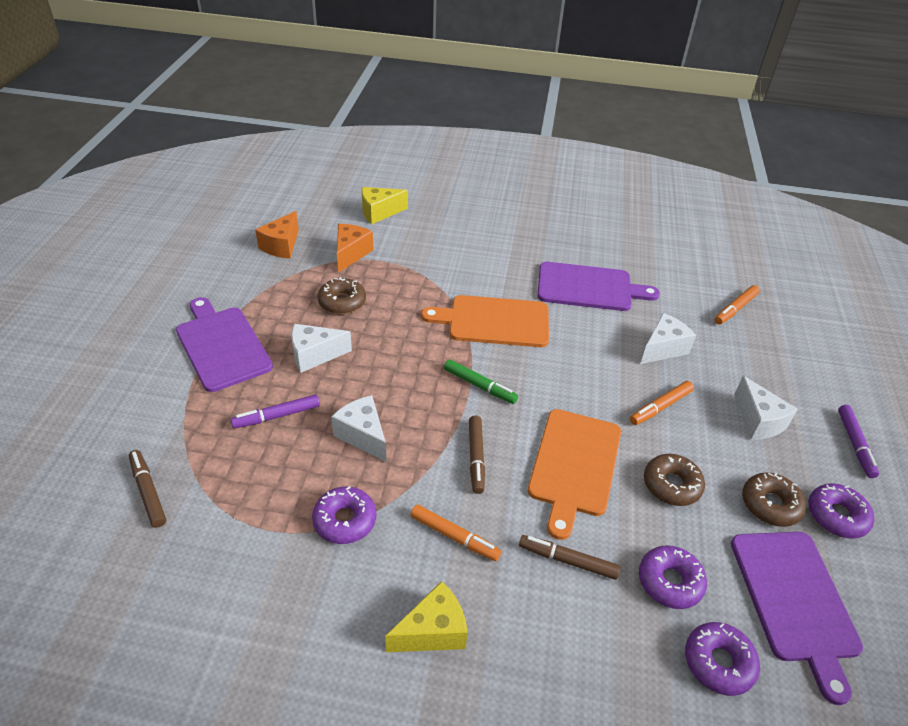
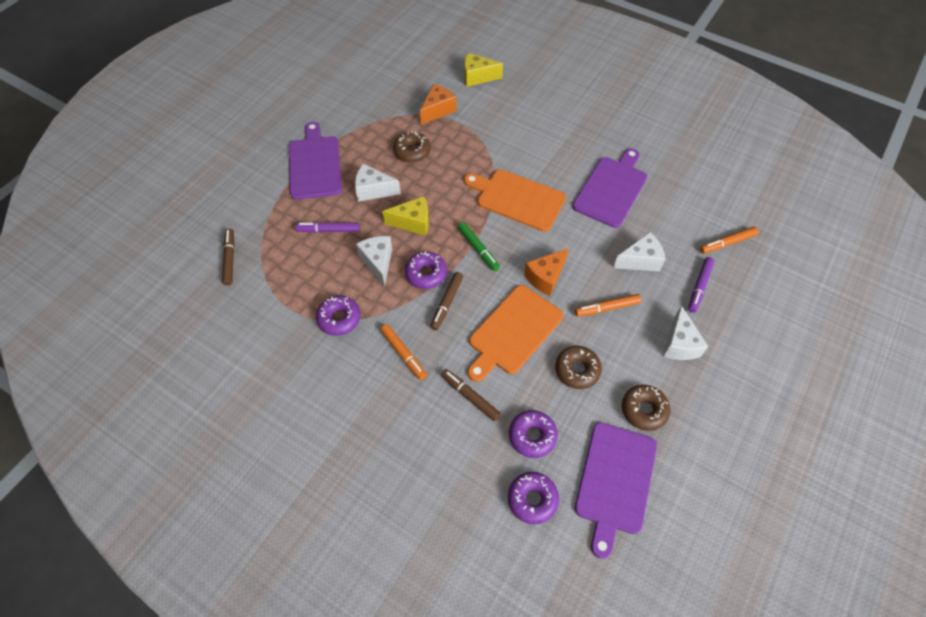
camera: 25 degrees right, 15 degrees up
orange cheese [255,211,299,258] -> orange cheese moved to [524,248,569,296]
yellow cheese [385,581,468,652] -> yellow cheese moved to [382,196,429,236]
purple cutting board [538,262,660,311] -> purple cutting board turned 90 degrees counterclockwise [572,149,647,228]
purple donut [808,483,874,539] -> purple donut moved to [405,251,447,289]
purple marker [838,405,879,478] -> purple marker moved to [688,257,714,312]

